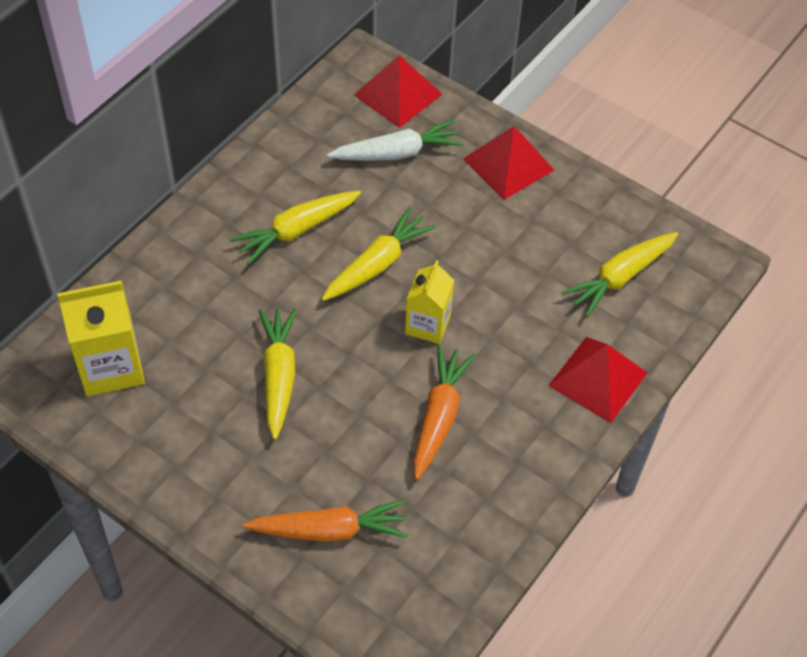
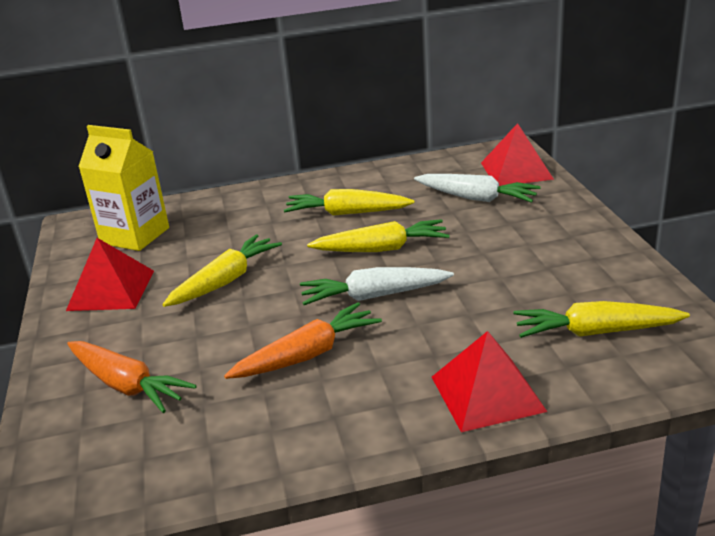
camera: 45 degrees right, 25 degrees down
yellow carton [405,260,454,344] -> white carrot [300,267,454,305]
red pyramid [463,126,554,200] -> red pyramid moved to [66,238,154,311]

